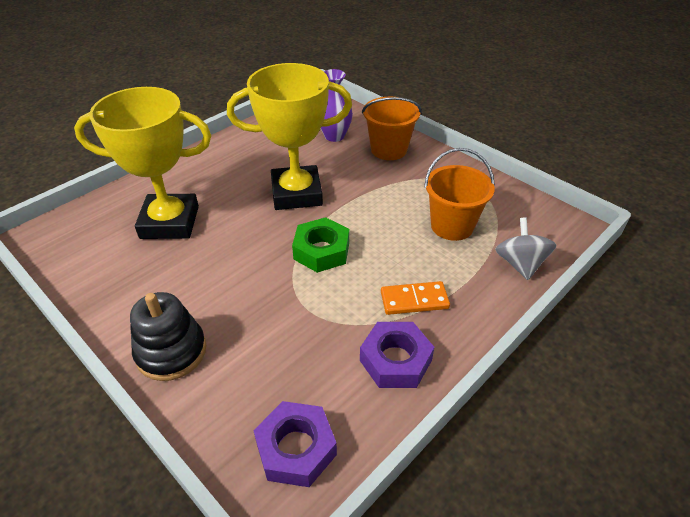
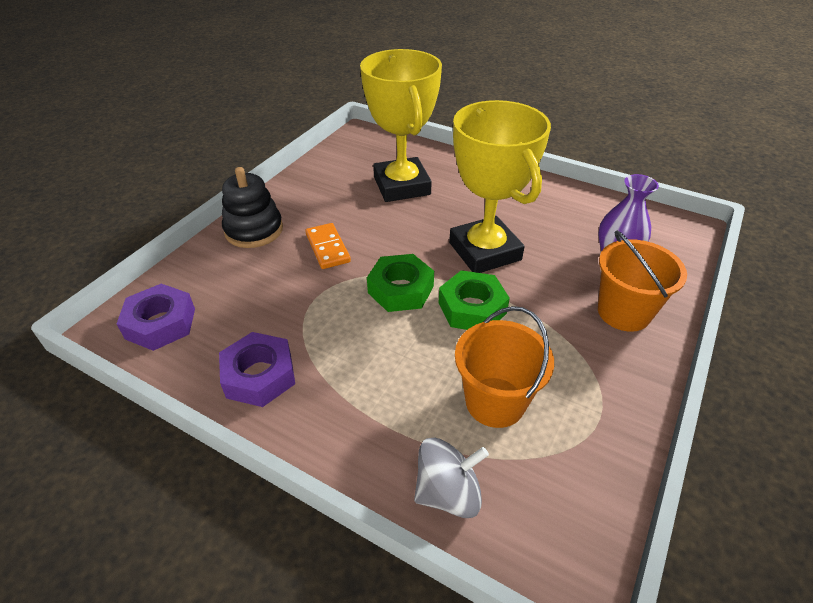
camera: 75 degrees right, 0 degrees up
orange domino [381,281,450,315] -> orange domino moved to [305,223,351,269]
none -> green nut [438,270,510,330]

